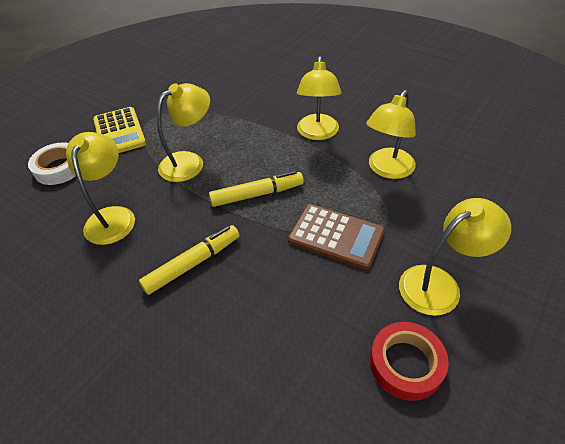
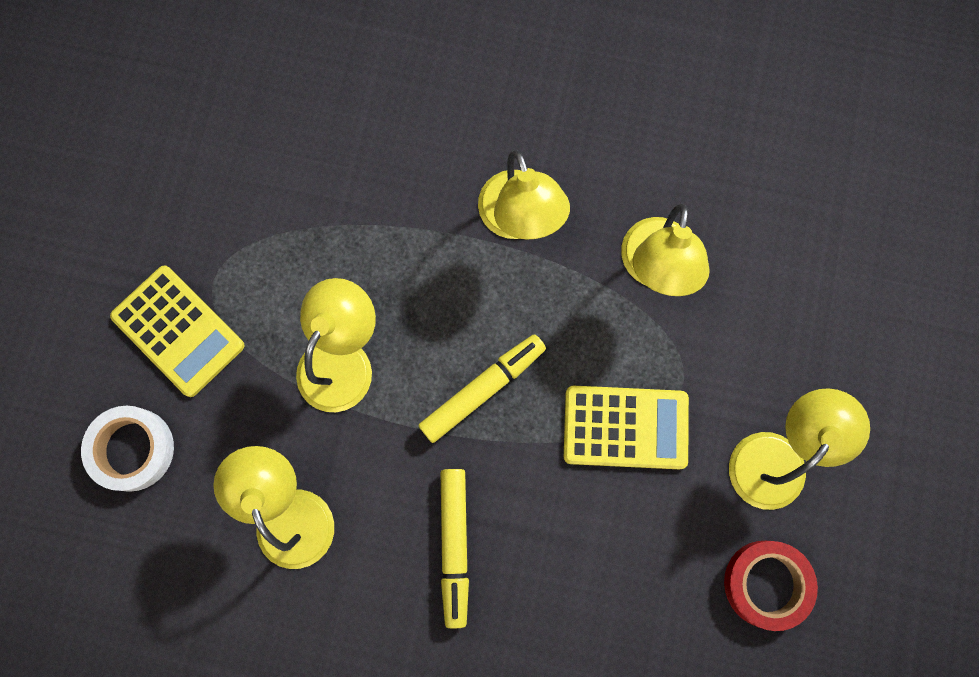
camera: 25 degrees left, 30 degrees up
yellow marker [139,225,240,295] -> yellow marker turned 150 degrees clockwise [441,469,469,628]
brown calculator [288,204,385,270] -> yellow calculator [564,386,689,469]

